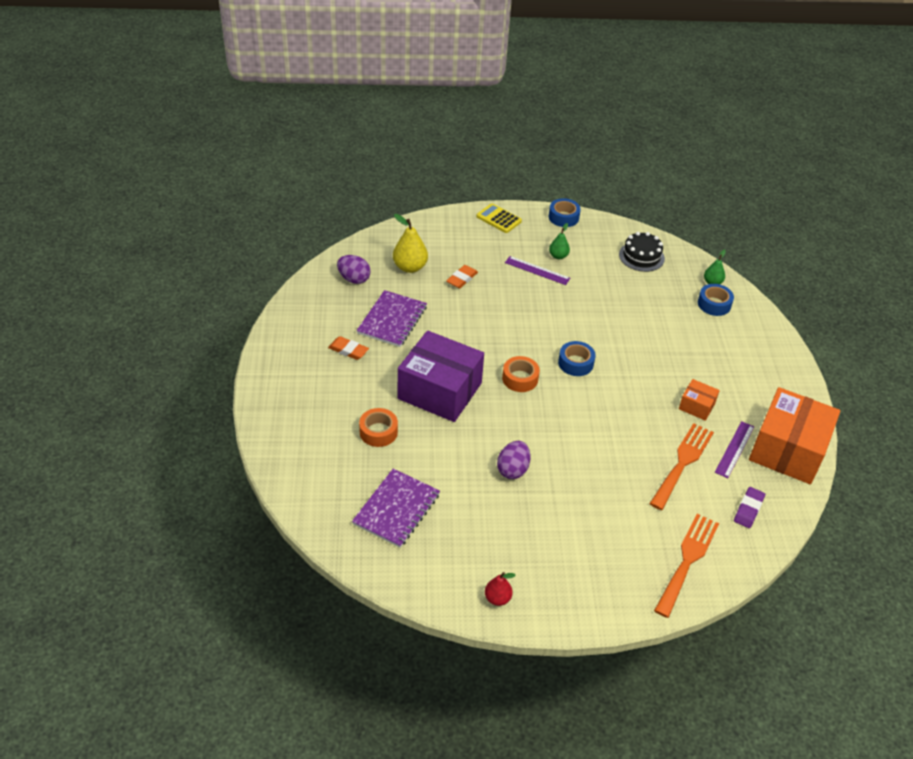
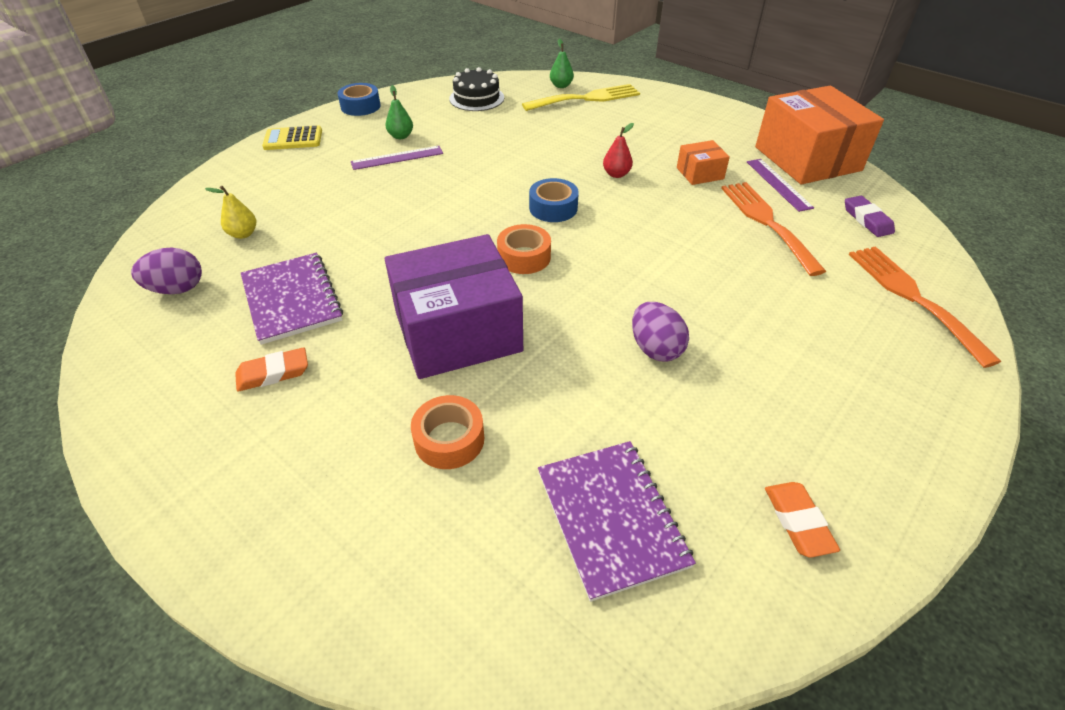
camera: 45 degrees left, 0 degrees up
yellow pear [393,214,428,273] -> yellow pear [205,186,256,239], size x0.60
orange eraser [446,265,478,289] -> orange eraser moved to [765,482,840,558]
red pear [485,572,516,606] -> red pear moved to [603,123,634,178]
blue tape [698,284,734,316] -> yellow fork [522,84,640,111]

